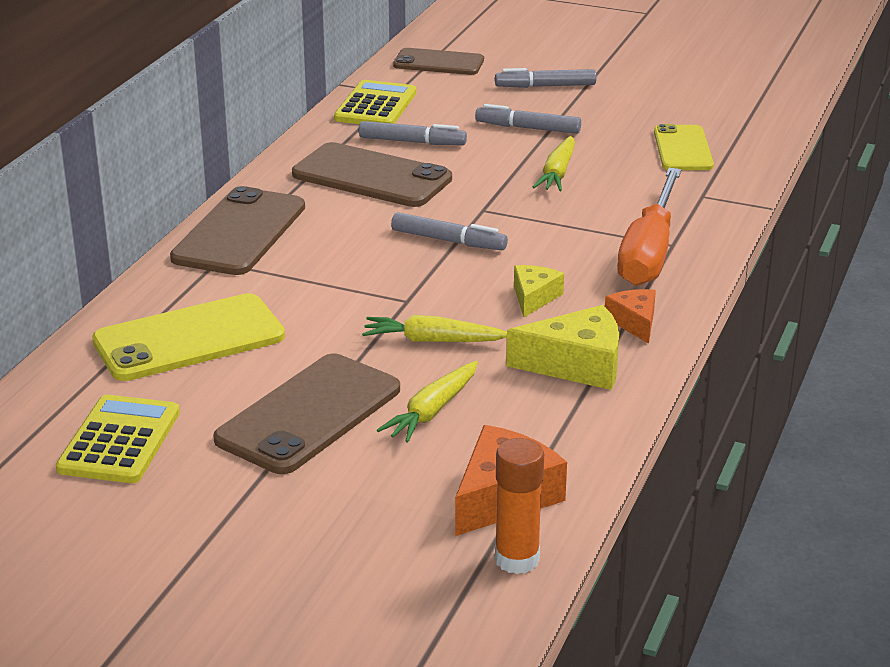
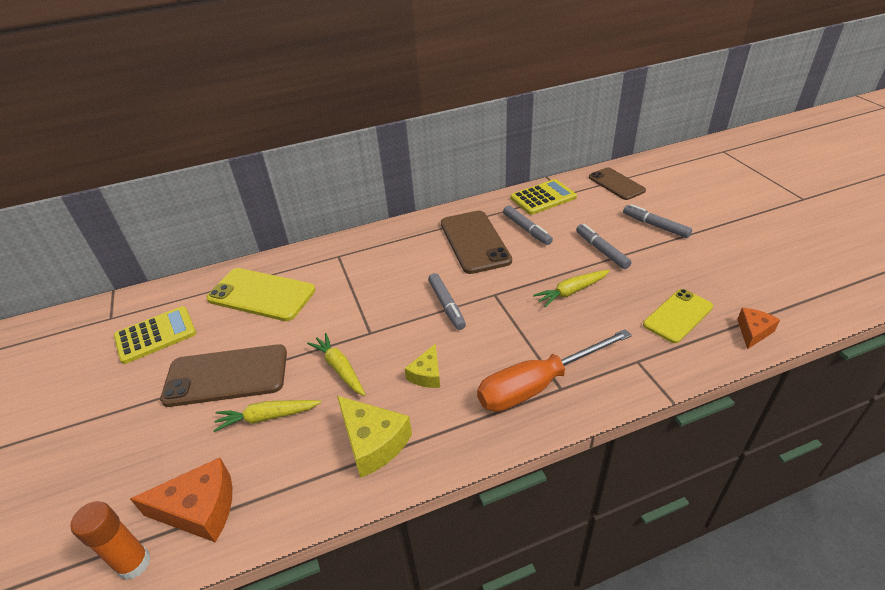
camera: 50 degrees right, 10 degrees up
brown phone [170,186,305,275] -> none
yellow cheese [514,265,564,317] -> yellow cheese turned 135 degrees clockwise [404,344,440,388]
orange cheese [605,289,656,344] -> orange cheese moved to [737,308,780,350]

